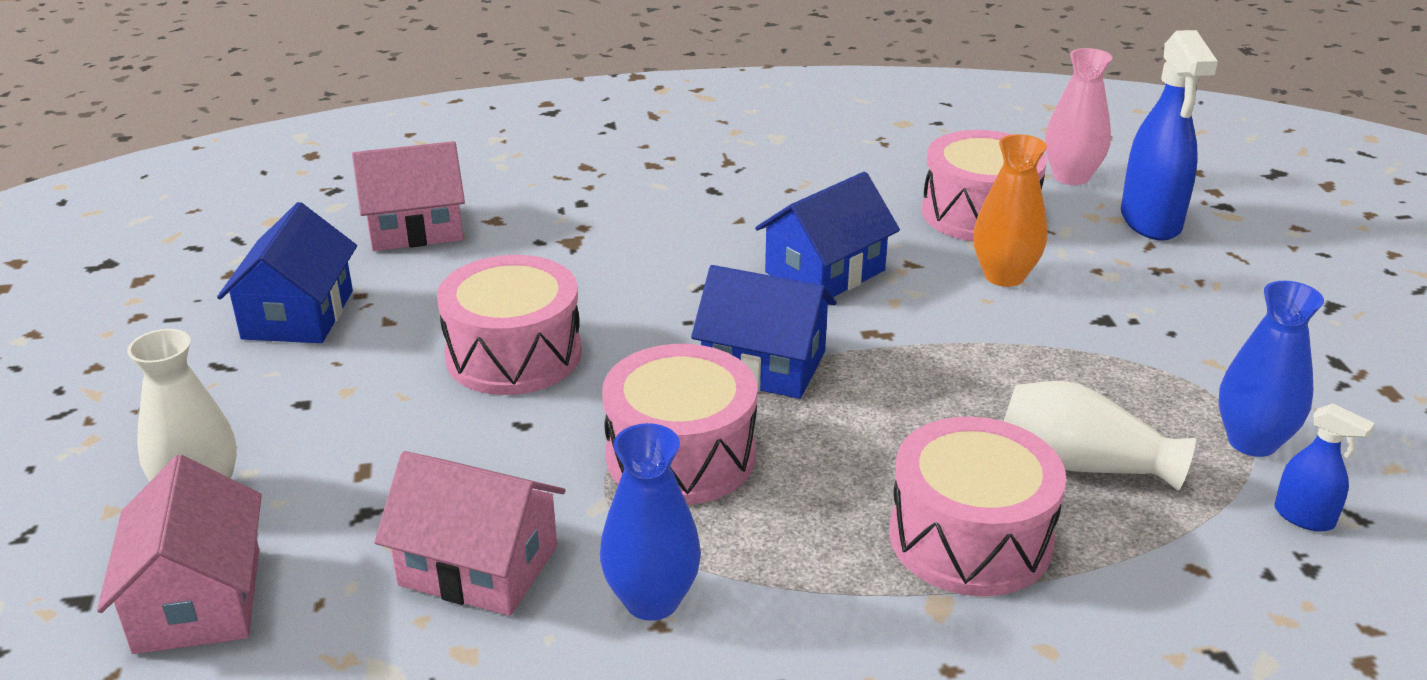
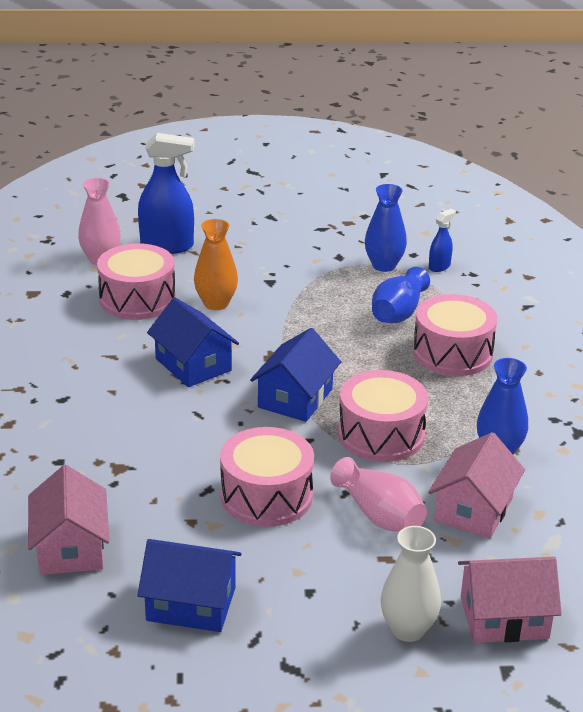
camera: 85 degrees left, 0 degrees up
white vase [1004,381,1196,491] -> blue vase [372,267,430,323]
none -> pink vase [330,457,427,532]

